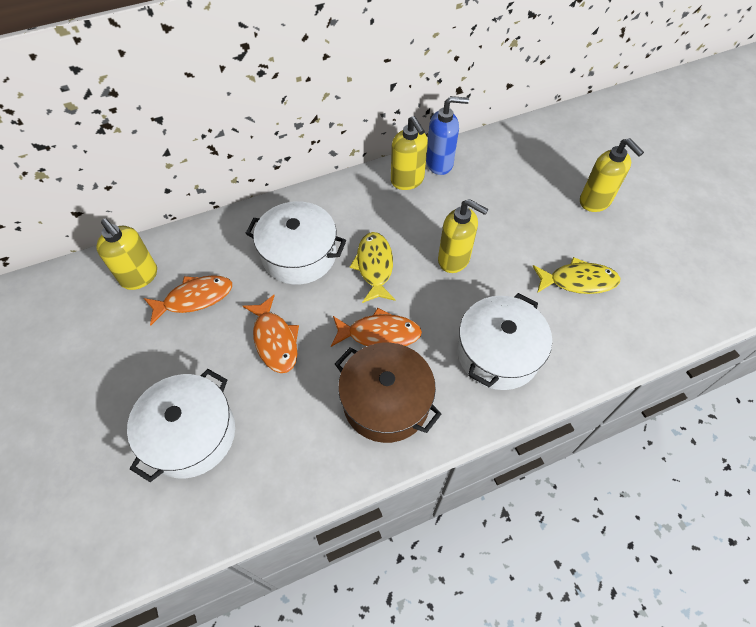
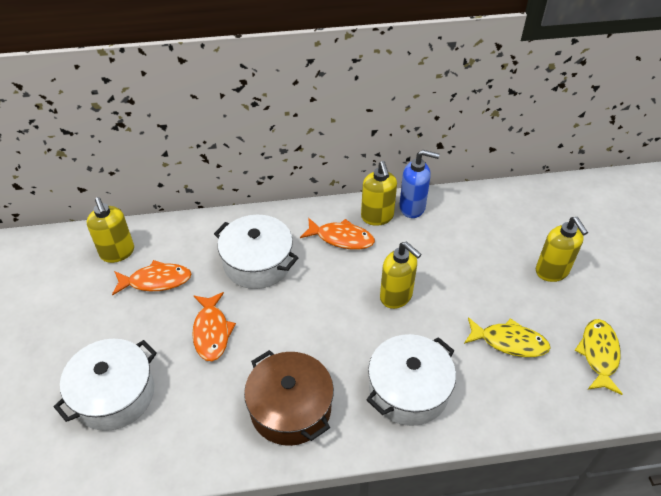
camera: 15 degrees right, 10 degrees down
orange fish [331,308,422,347] -> orange fish moved to [300,218,375,250]
yellow fish [350,232,395,303] -> yellow fish moved to [574,319,623,395]

